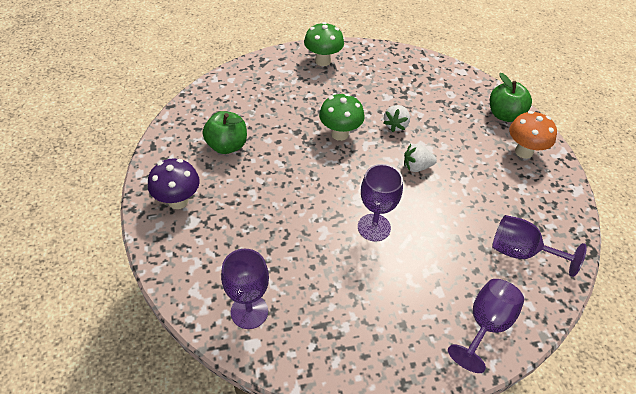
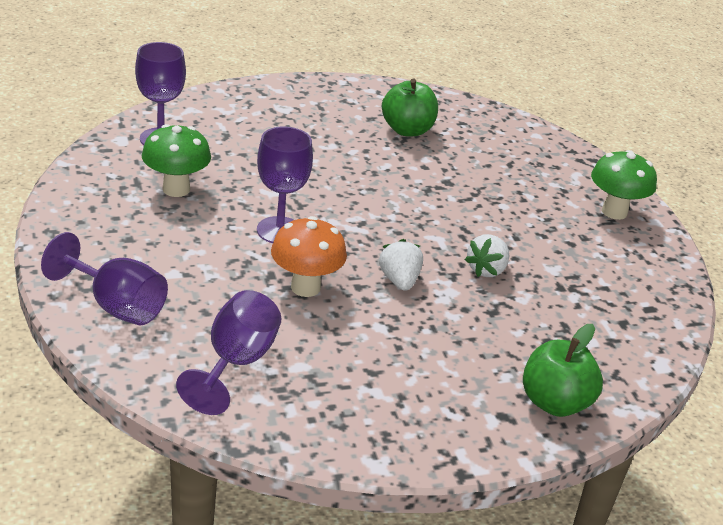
camera: 85 degrees right, 15 degrees down
purple mushroom [148,158,200,209] -> none
green mushroom [319,94,365,141] -> green mushroom moved to [142,124,211,197]
white strawberry [383,105,410,132] -> white strawberry turned 75 degrees counterclockwise [465,234,509,277]
orange mushroom [509,111,557,159] -> orange mushroom moved to [271,216,347,297]

